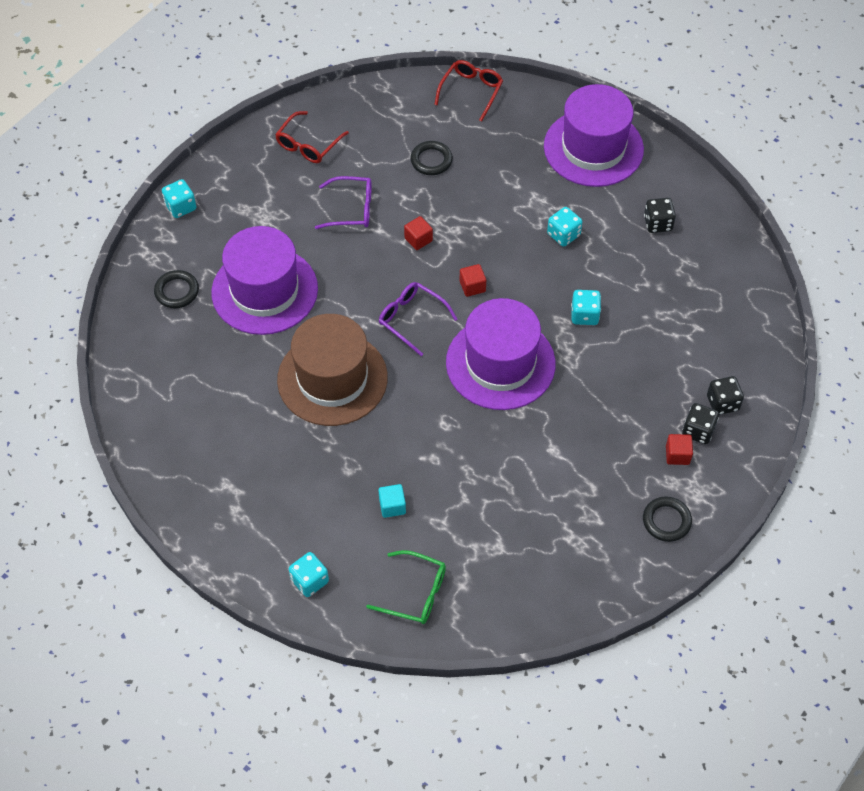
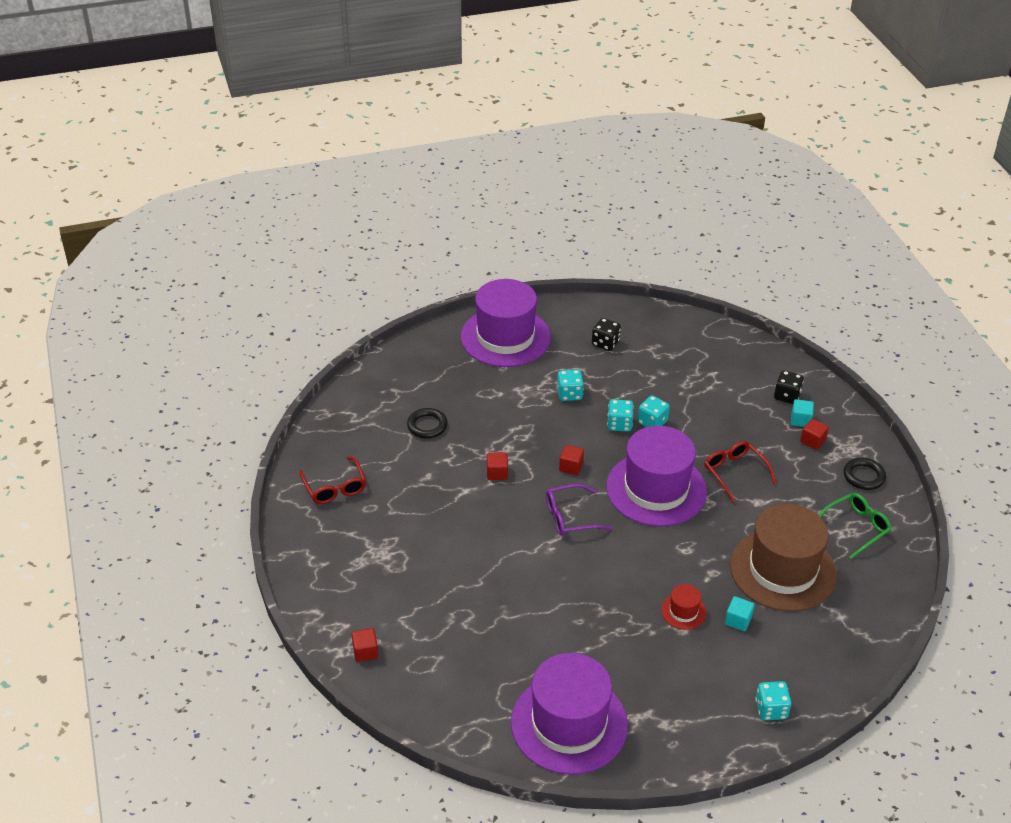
camera: 55 degrees left, 15 degrees down
black ring [154,270,199,308] -> none
turquoise dice [162,179,196,218] -> turquoise dice moved to [607,399,634,432]
purple hat [211,226,318,335] -> purple hat moved to [511,653,628,775]
brown hat [277,314,388,426] -> brown hat moved to [730,504,837,612]
purple glasses [315,176,372,229] -> none
green glasses [366,550,446,624] -> green glasses moved to [818,493,892,559]
red glasses [434,60,503,121] -> red glasses moved to [705,441,776,503]
black dice [682,403,719,444] -> turquoise cube [791,399,814,427]
none -> red cube [352,628,378,662]
none -> red hat [661,584,706,630]

